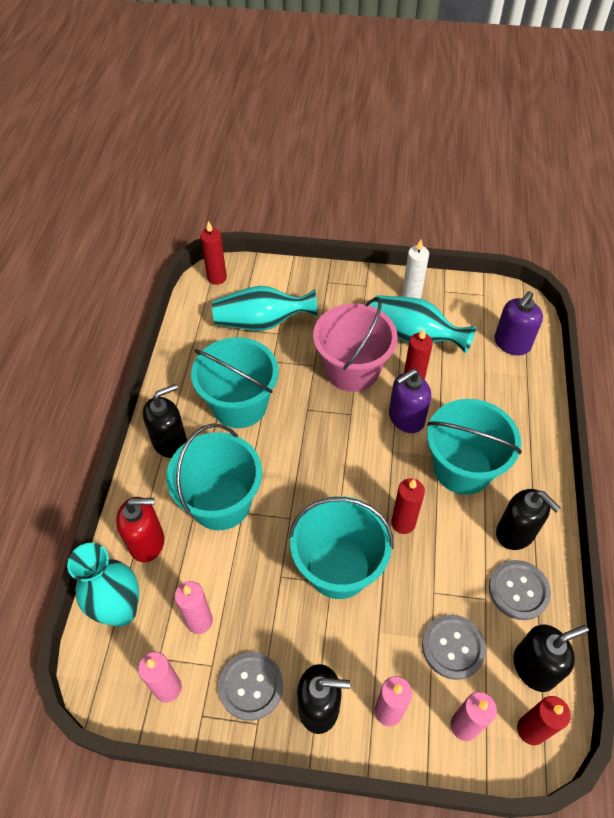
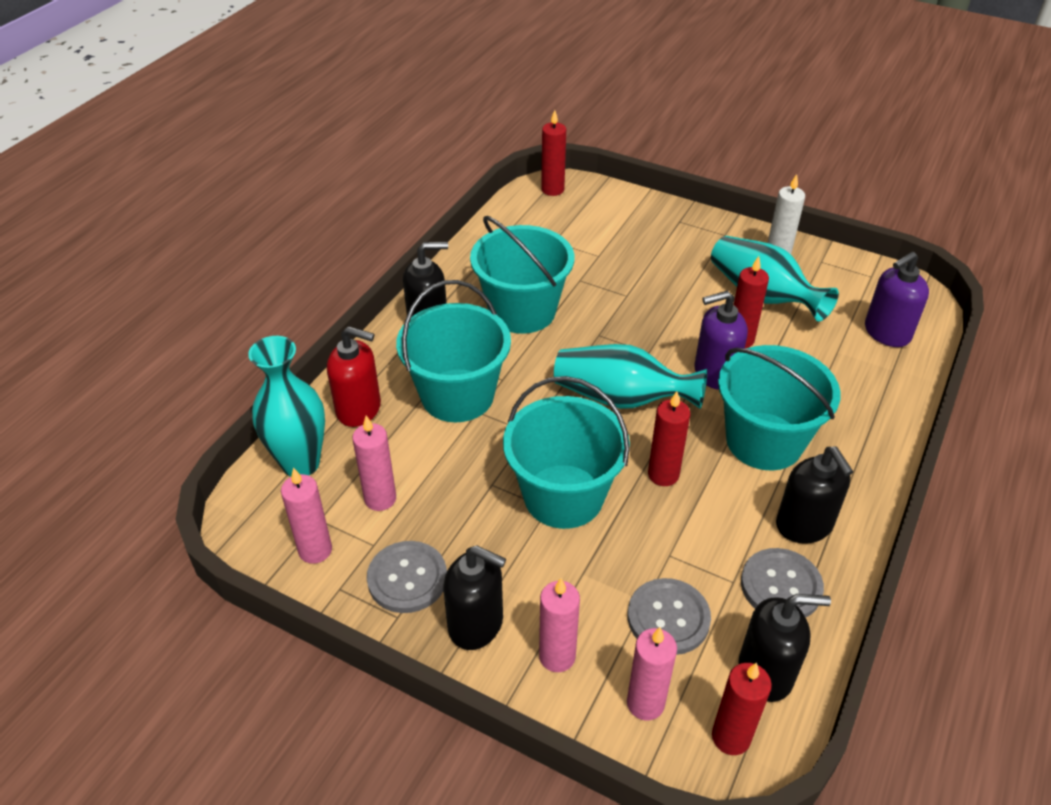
camera: 20 degrees right, 10 degrees down
turquoise vase [212,286,318,331] -> turquoise vase moved to [554,344,707,409]
pink bucket [313,297,398,392] -> none

